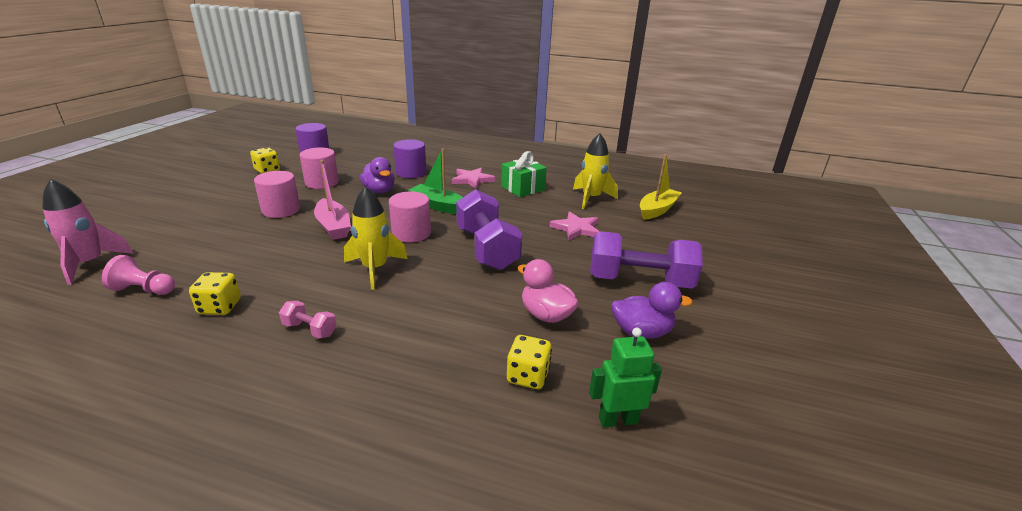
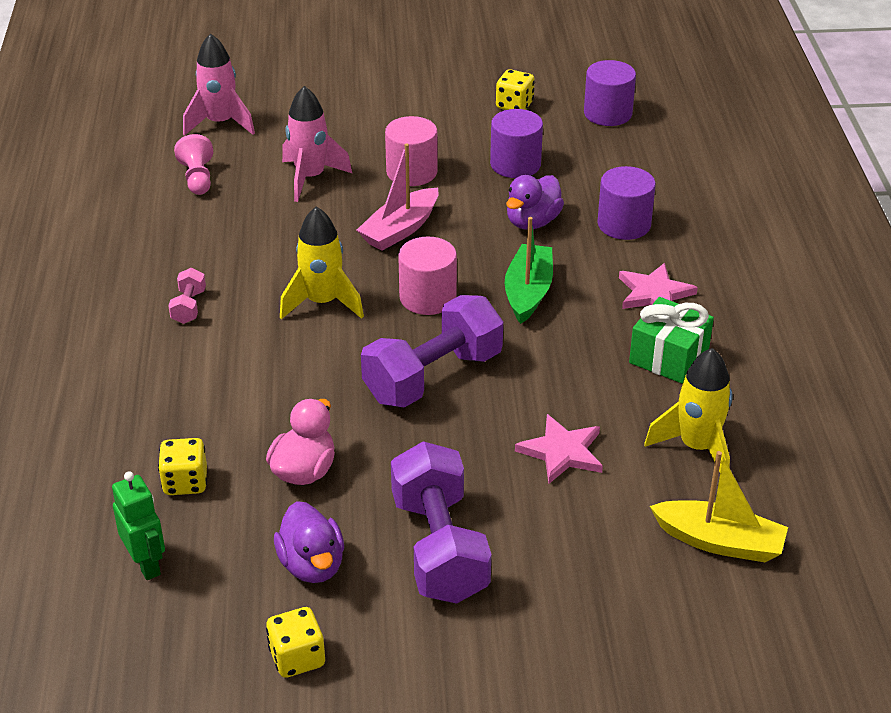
camera: 70 degrees right, 10 degrees up
yellow dice [189,272,241,315] -> yellow dice moved to [266,607,325,678]
pink cylinder [300,147,339,189] -> purple cylinder [490,109,543,178]
none -> pink rocket [282,86,352,202]

